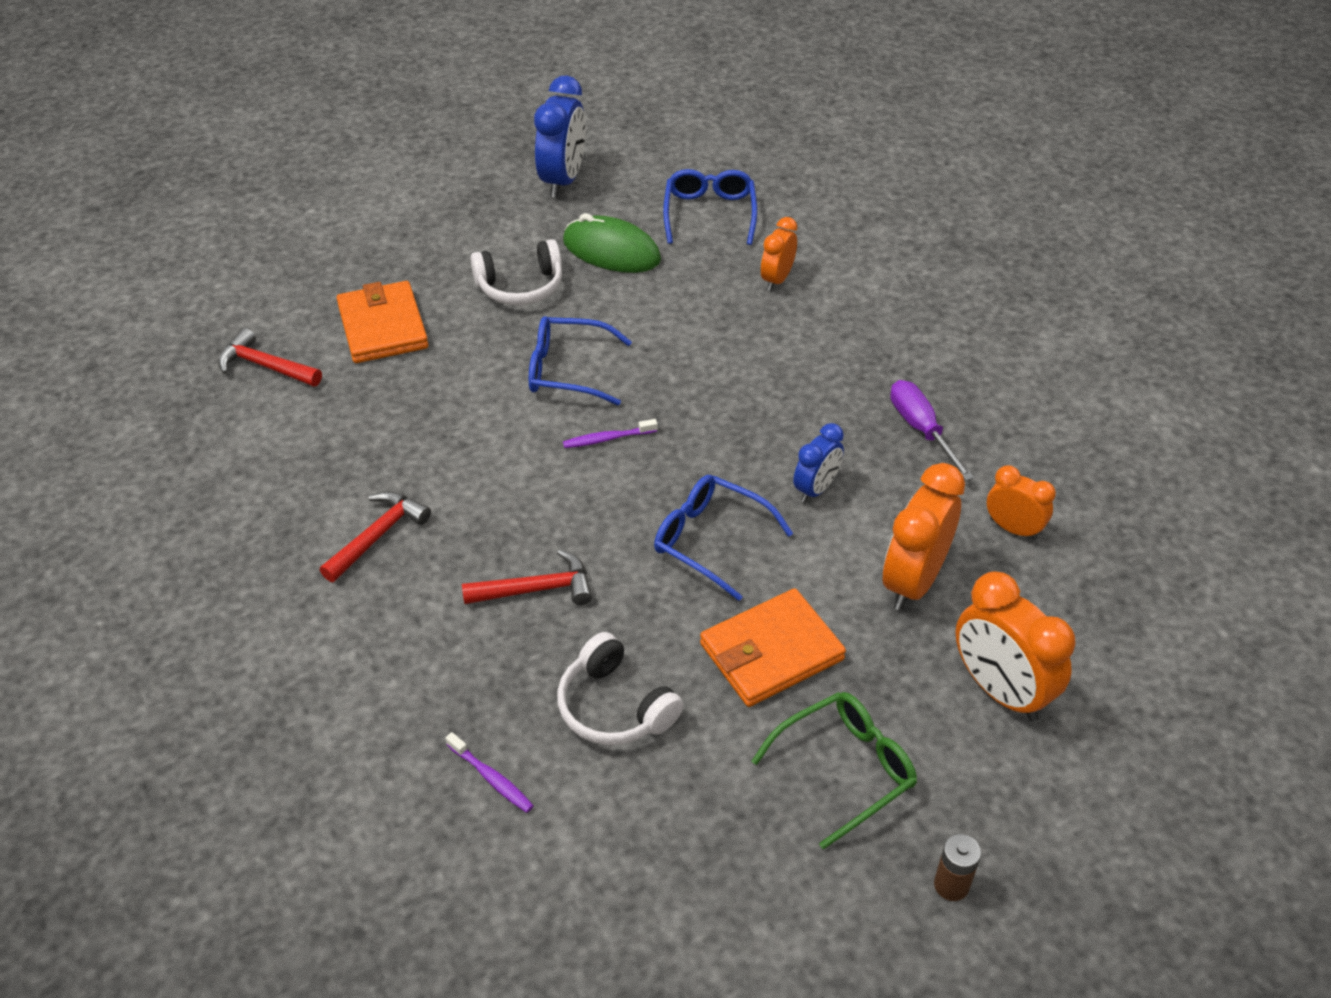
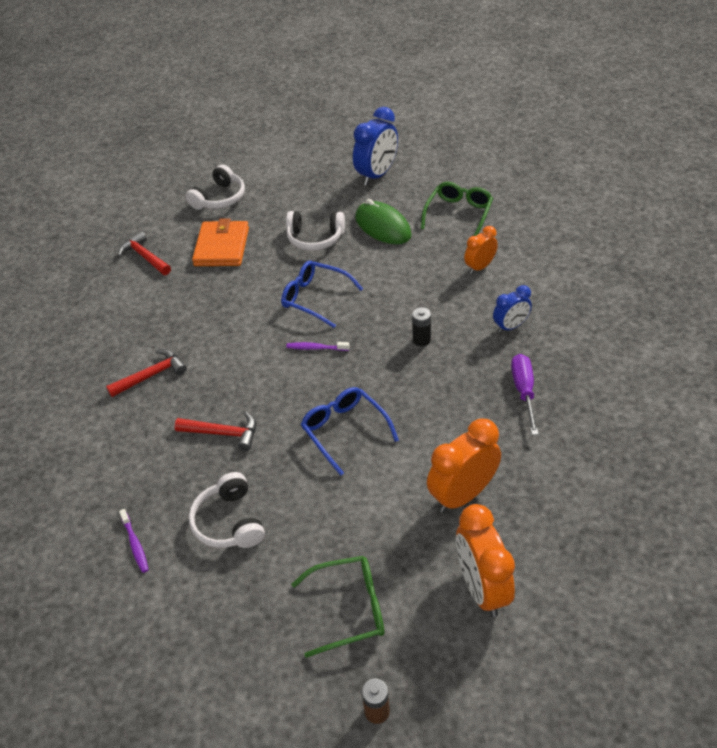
camera: 25 degrees right, 0 degrees up
blue glasses [663,169,757,245] -> green glasses [421,182,493,236]
orange wallet [700,588,846,707] -> none
blue clock [793,423,844,503] -> blue clock moved to [493,285,532,333]
orange clock [987,465,1056,540] -> none
none -> white headphones [186,164,245,210]
none -> black battery [412,307,431,347]

